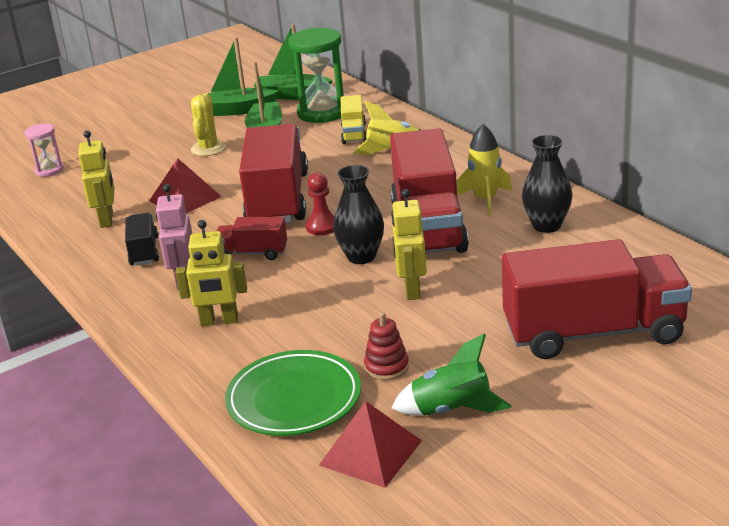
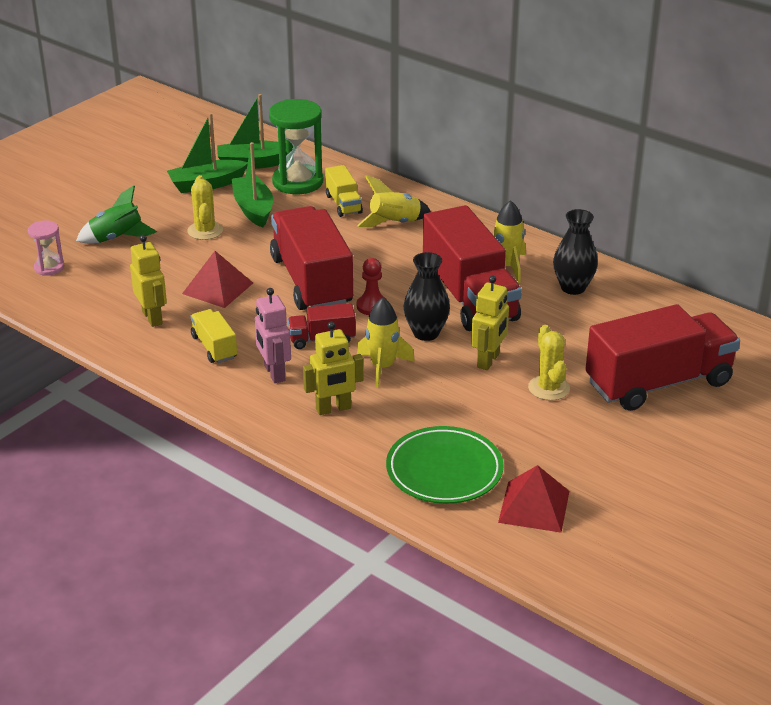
camera: 20 degrees left, 5 degrees up
black truck [125,213,159,266] -> yellow truck [190,309,237,363]
red stacking toy [364,312,409,380] -> none
yellow robot [391,189,427,300] -> yellow robot turned 135 degrees counterclockwise [471,276,509,370]
green rocket [392,333,512,416] -> green rocket moved to [76,185,157,244]
none -> yellow rocket [357,297,415,388]
none -> yellow cactus [528,325,570,401]

